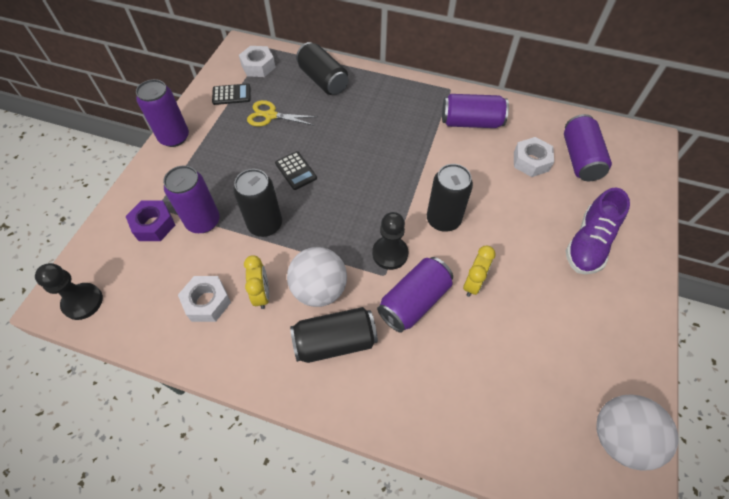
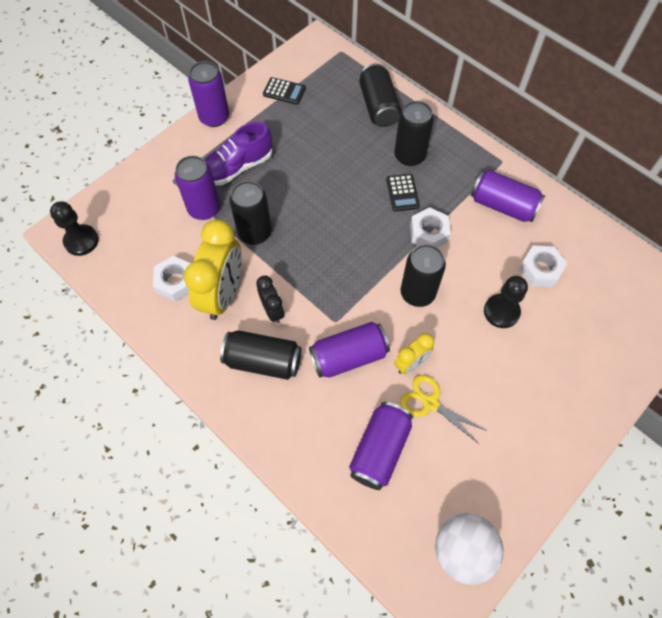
camera: 25 degrees right, 5 degrees up
purple nut [126,201,175,241] -> none
white nut [239,46,276,77] -> white nut moved to [410,207,451,248]
yellow clock [244,255,269,309] -> yellow clock [184,220,242,320], size x1.94
yellow scissors [247,100,318,126] -> yellow scissors moved to [400,375,487,444]
black calculator [275,151,317,190] -> black calculator moved to [386,174,420,212]
white ball [287,247,347,307] -> black clock [256,276,285,324]
black pawn [372,212,408,270] -> black pawn moved to [484,276,528,328]
purple can [564,114,612,181] -> purple can moved to [349,402,413,490]
purple shoe [566,187,630,274] -> purple shoe moved to [204,122,272,186]
none -> black can [394,101,434,166]

